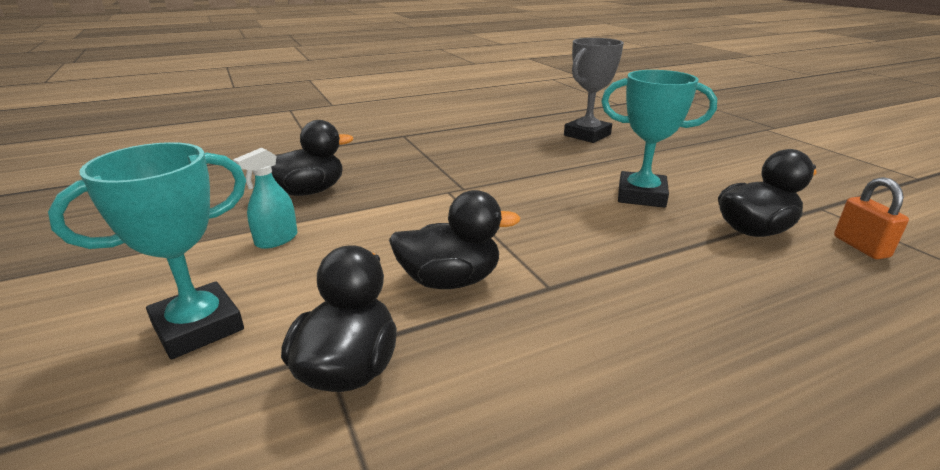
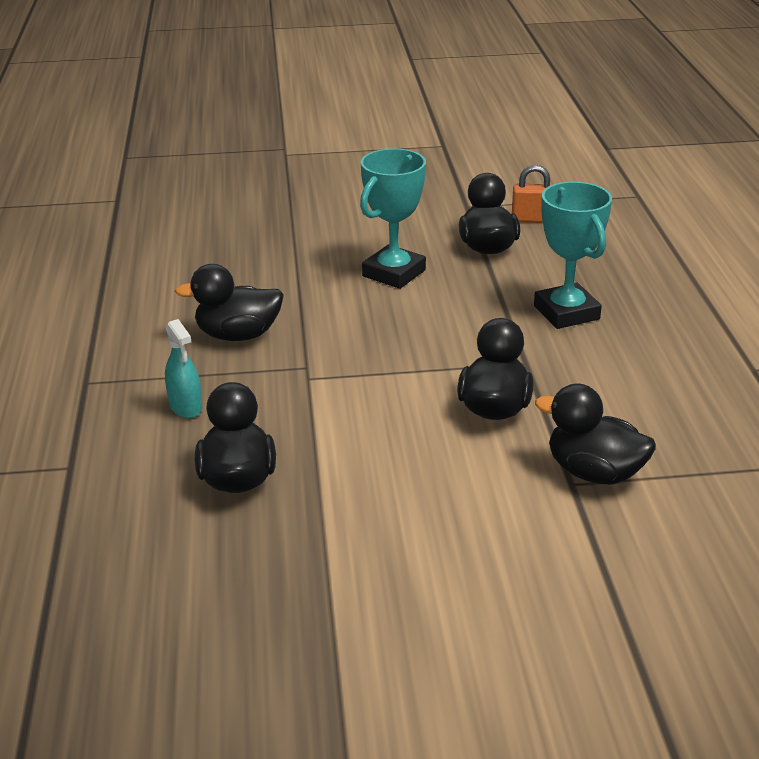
camera: 70 degrees left, 5 degrees up
turquoise trophy [48,142,246,359] -> turquoise trophy moved to [534,182,612,329]
turquoise spray bottle [233,148,298,249] -> turquoise spray bottle moved to [165,319,202,418]
grey trophy [564,38,624,143] -> none
none -> black duck [175,264,284,341]

